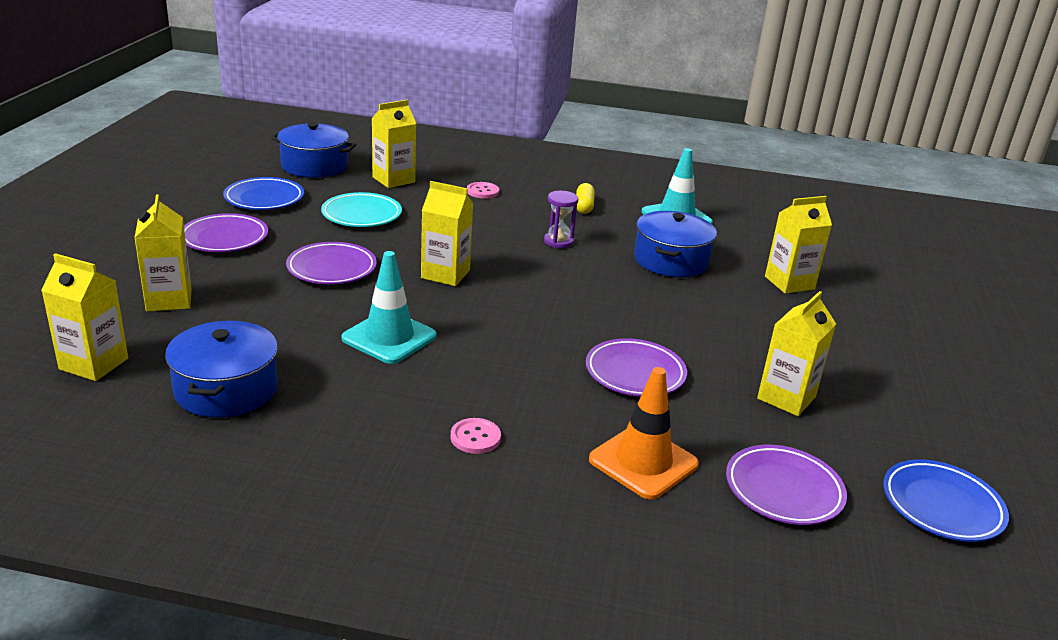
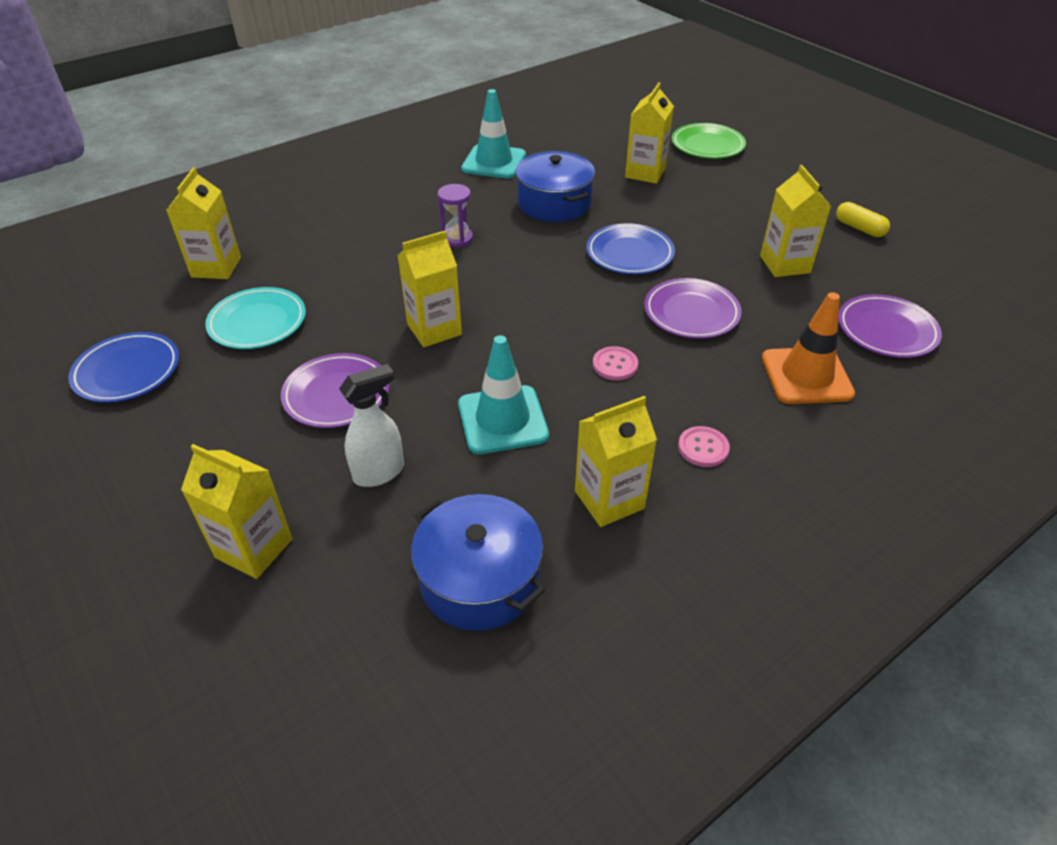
camera: 45 degrees left, 15 degrees up
yellow carton [41,253,128,381] -> yellow carton moved to [575,396,657,527]
purple plate [184,213,268,252] -> none
blue pot [271,122,356,178] -> none
pink button [467,182,499,198] -> pink button moved to [593,346,638,380]
yellow capsule [576,183,595,214] -> yellow capsule moved to [836,202,890,237]
blue plate [883,459,1009,542] -> blue plate moved to [587,223,675,275]
none -> white spray bottle [339,364,404,487]
none -> green plate [672,123,746,159]

